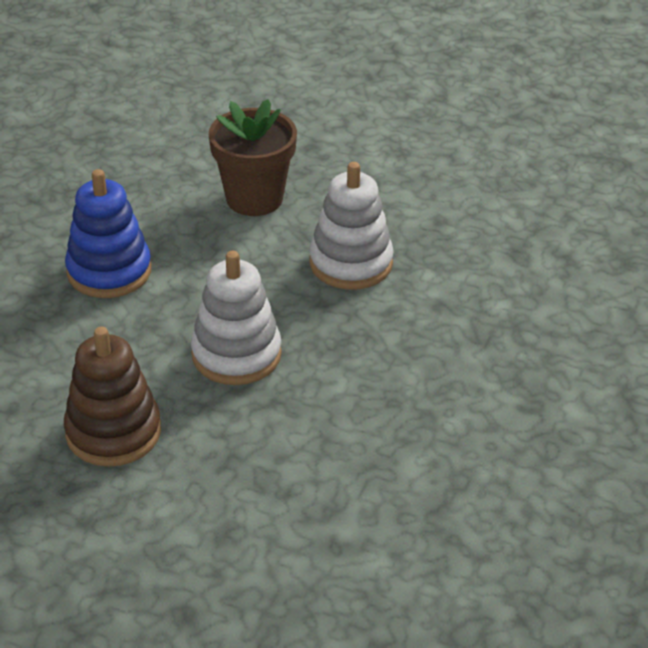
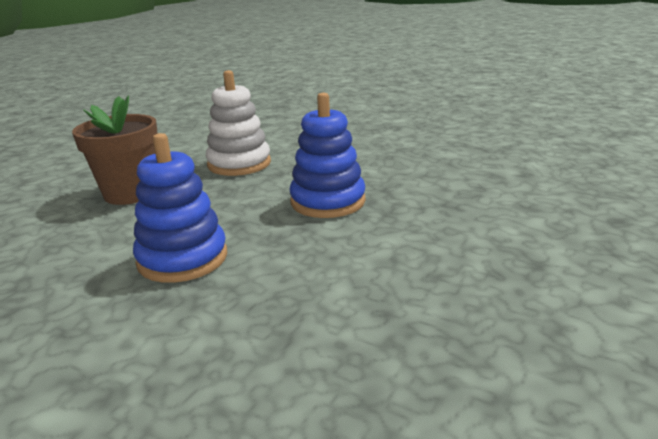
camera: 80 degrees left, 15 degrees down
brown stacking toy [64,327,161,467] -> none
white stacking toy [191,251,282,385] -> blue stacking toy [289,93,366,218]

